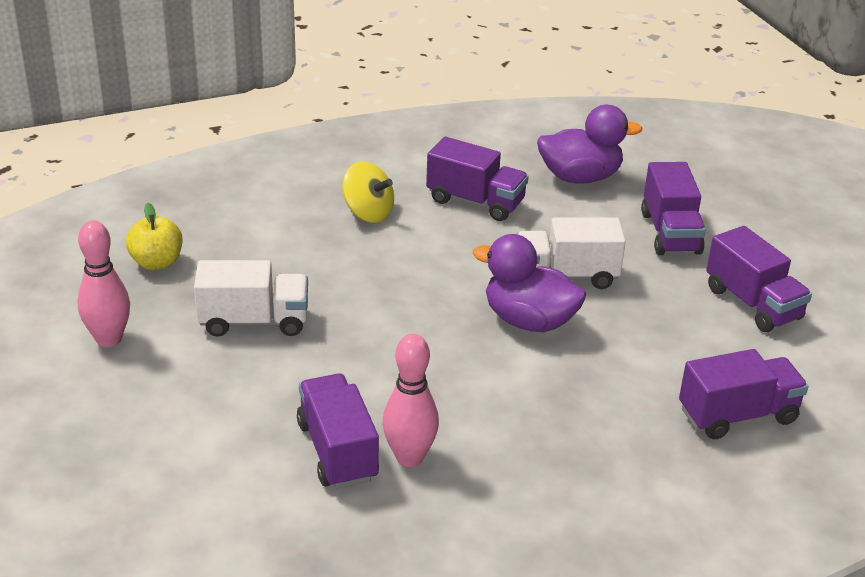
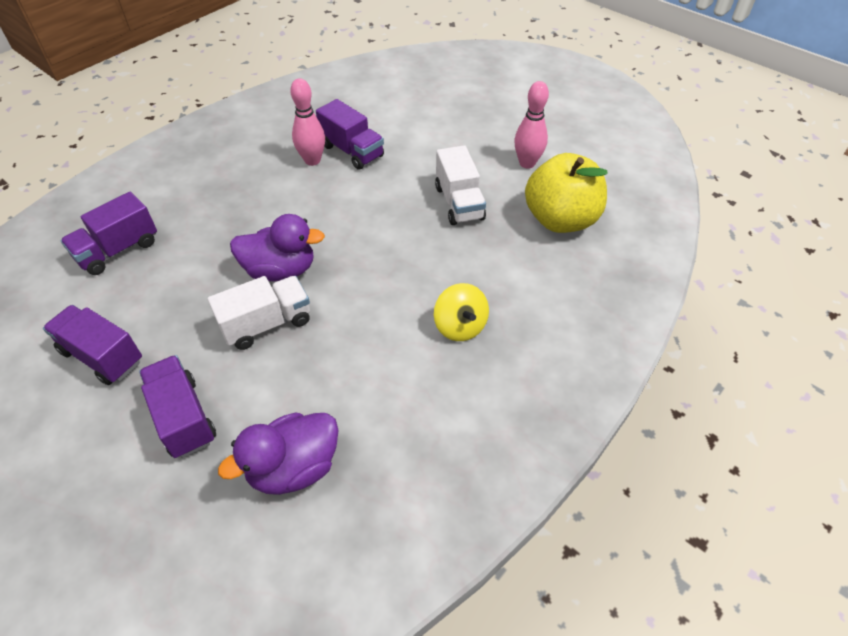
camera: 155 degrees right, 15 degrees up
yellow apple [126,203,182,270] -> yellow apple [525,153,608,233], size x1.89
white truck [194,260,308,336] -> white truck turned 75 degrees counterclockwise [435,145,486,225]
yellow spinning top [342,161,394,223] -> yellow spinning top turned 120 degrees counterclockwise [434,283,489,341]
purple truck [426,137,529,221] -> none

